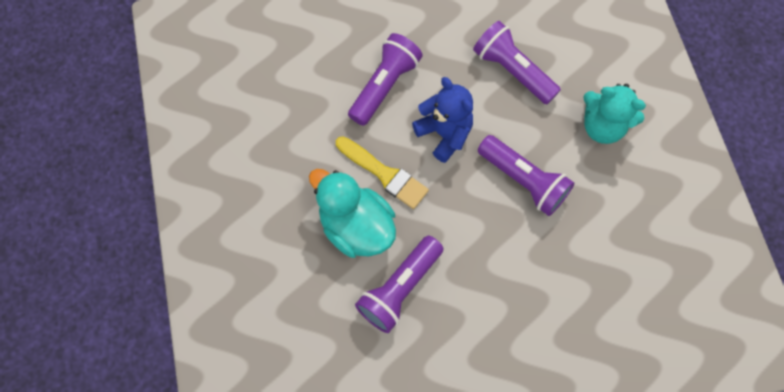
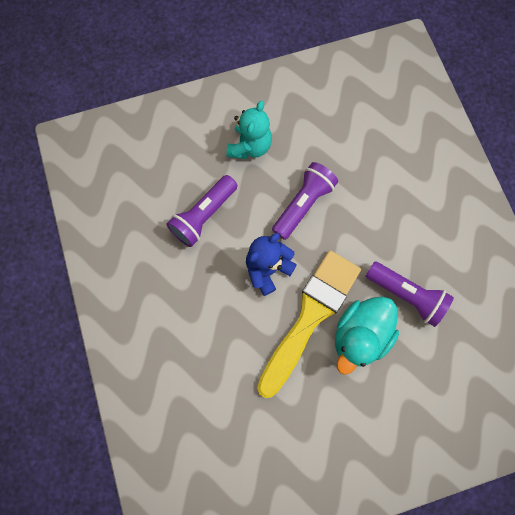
camera: 95 degrees left, 5 degrees up
yellow brush [336,136,429,209] -> yellow brush [257,250,361,398], size x1.74
purple flashlight [348,33,423,126] -> none

